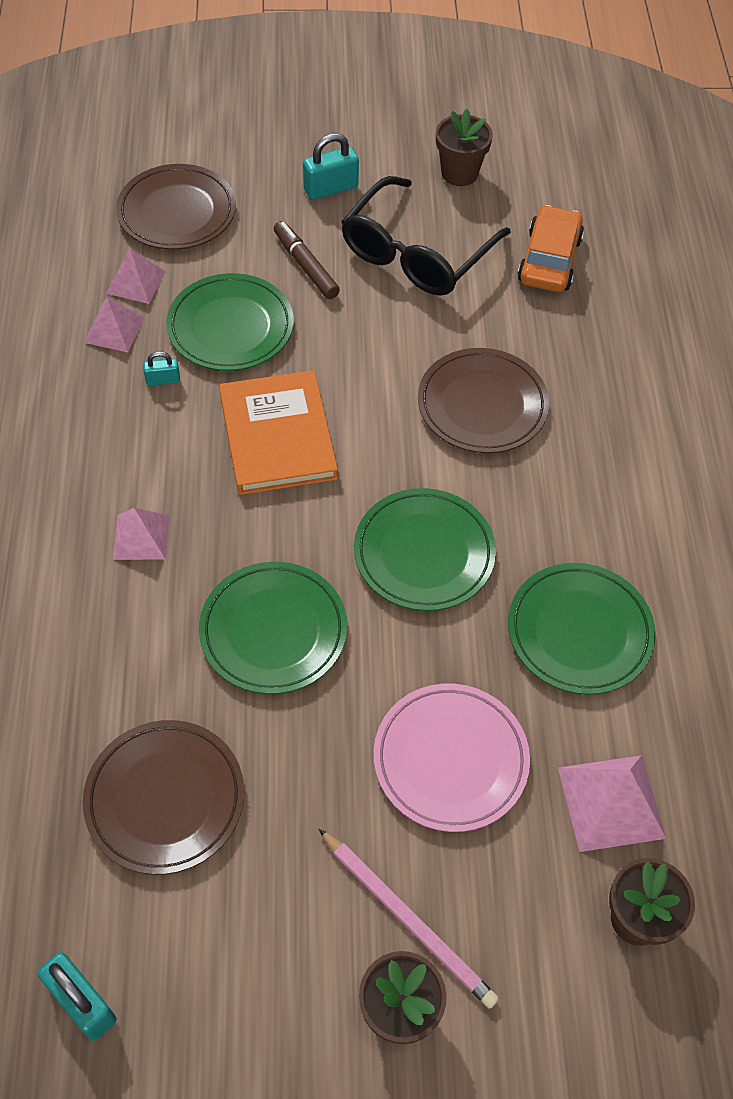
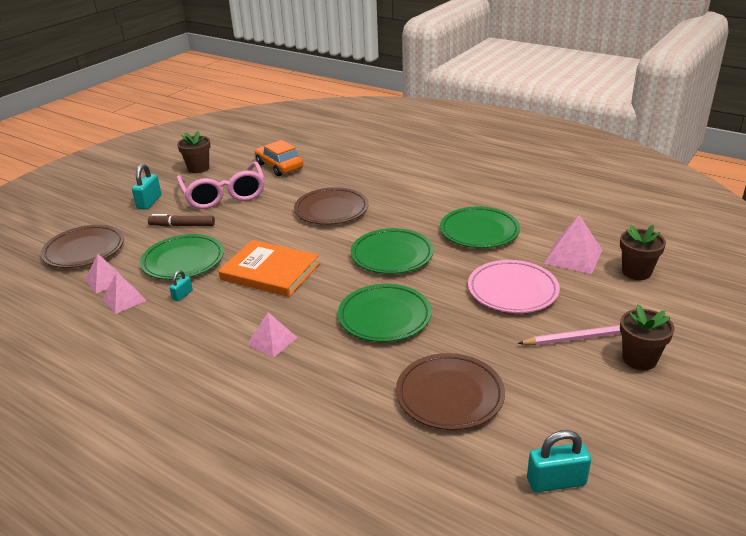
camera: 50 degrees left, 25 degrees down
black glasses [341,176,511,296] -> pink glasses [177,161,265,209]

